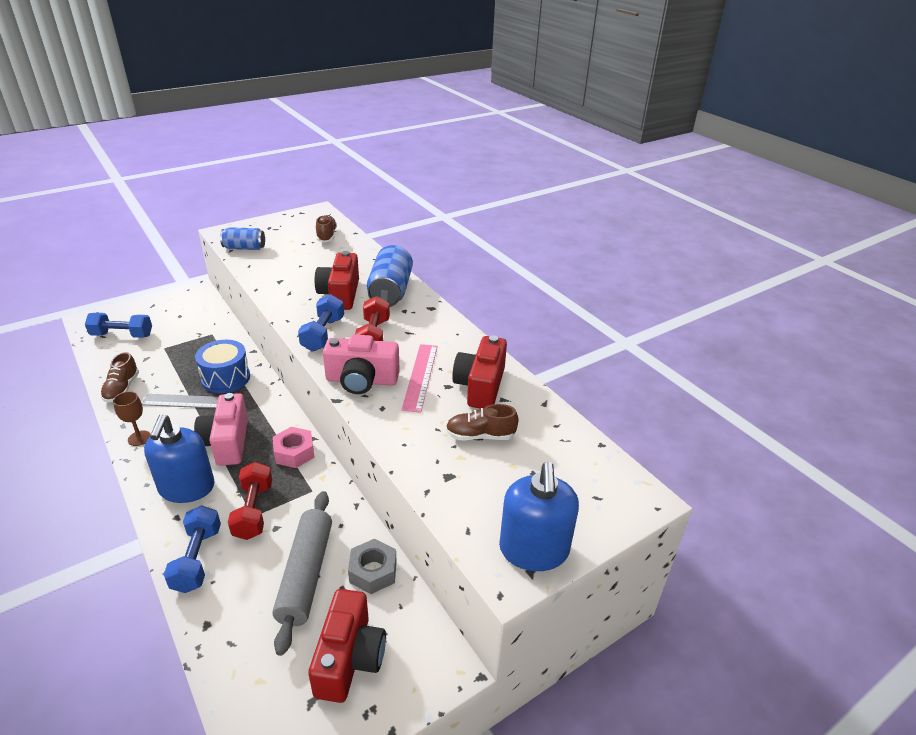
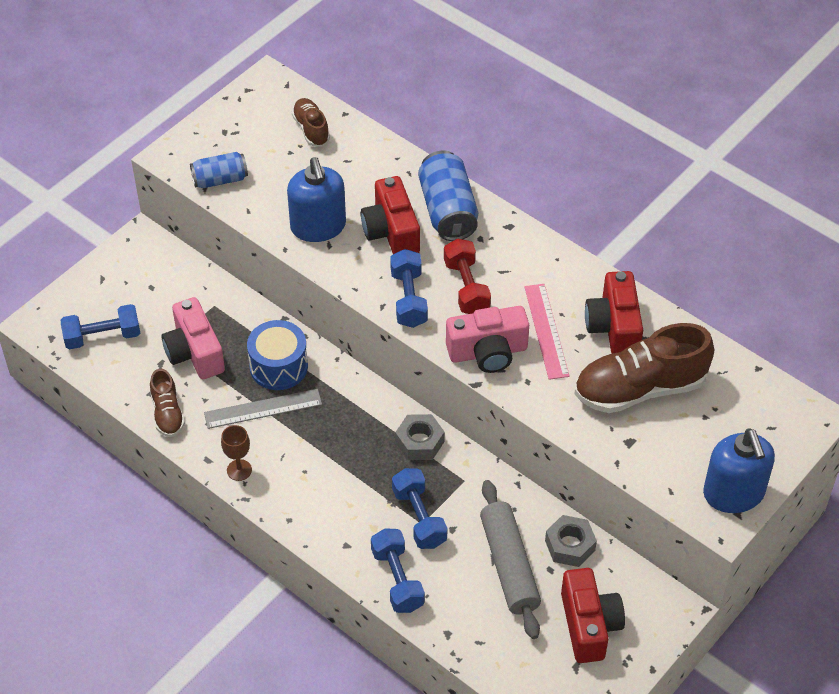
camera: 15 degrees left, 15 degrees up
blue soap dispenser [144,414,215,503] -> blue soap dispenser moved to [287,157,346,242]
pink camera [194,393,248,466] -> pink camera moved to [161,297,225,379]
red dumbbell [228,462,272,540] -> blue dumbbell [392,468,447,549]
pink nut [273,427,314,468] -> grey nut [395,414,445,460]
brown shoe [446,404,519,440] -> brown shoe [575,323,714,413], size x1.93

